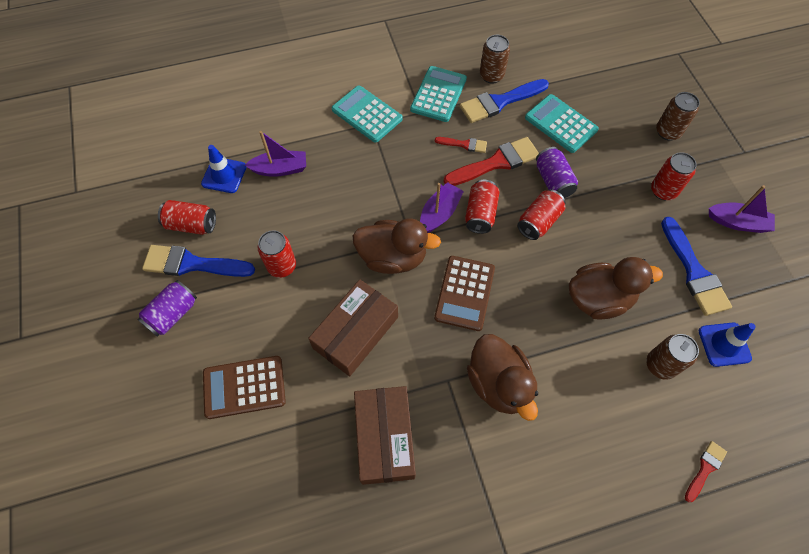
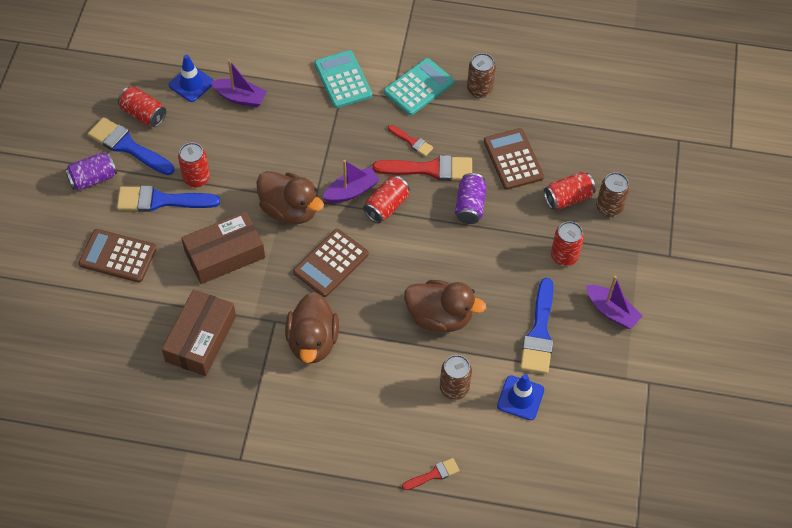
camera: 25 degrees right, 5 degrees down
blue brush [460,79,549,123] -> blue brush moved to [117,186,220,212]
red can [517,190,566,240] -> red can moved to [544,172,596,209]
turquoise calculator [525,94,599,153] -> brown calculator [484,128,544,190]

